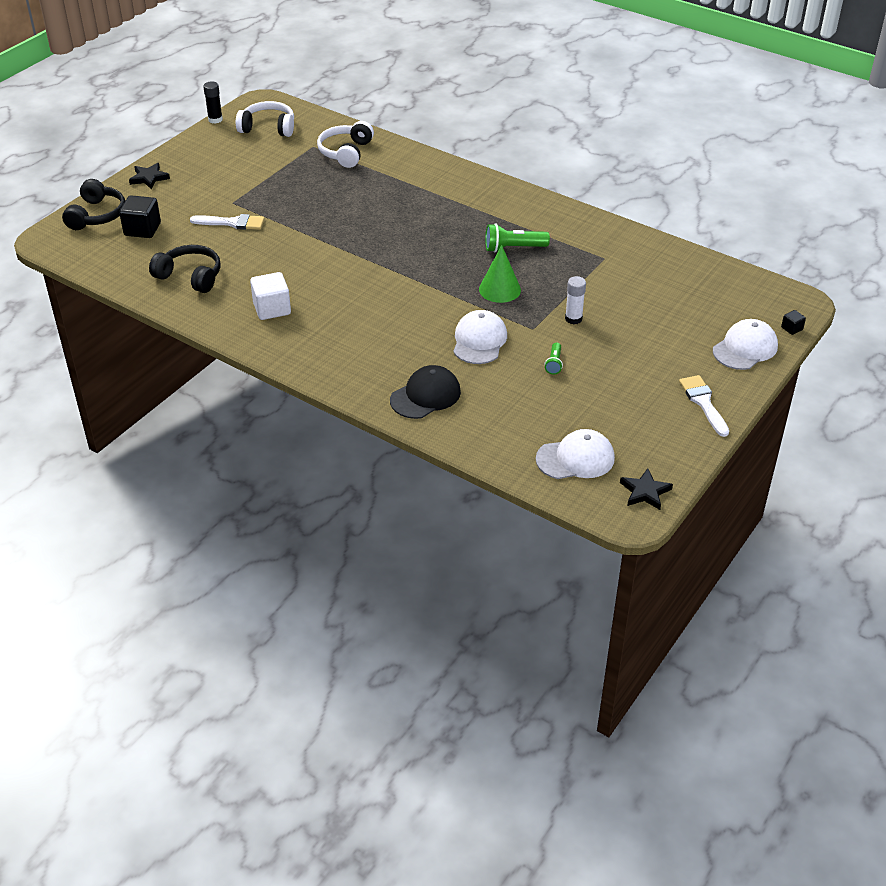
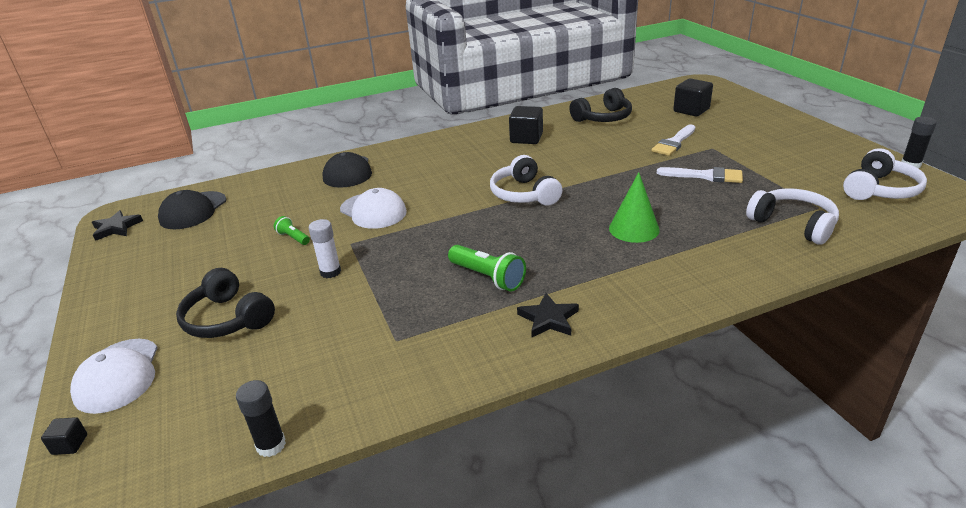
camera: 125 degrees right, 10 degrees down
black headphones [62,179,125,230] -> black headphones moved to [176,268,275,338]
black star [129,163,170,189] -> black star moved to [517,293,579,337]
white cube [250,272,291,320] -> black cube [509,106,543,144]
green cone [479,245,521,303] -> green cone moved to [609,172,660,243]
green flashlight [485,223,550,252] -> green flashlight turned 105 degrees clockwise [448,245,526,292]
white cap [536,429,615,479] -> black cap [158,190,226,229]
white brush [679,375,729,437] -> white brush moved to [657,167,743,183]
none -> black glue stick [236,380,286,457]
none -> white headphones [490,155,563,206]

